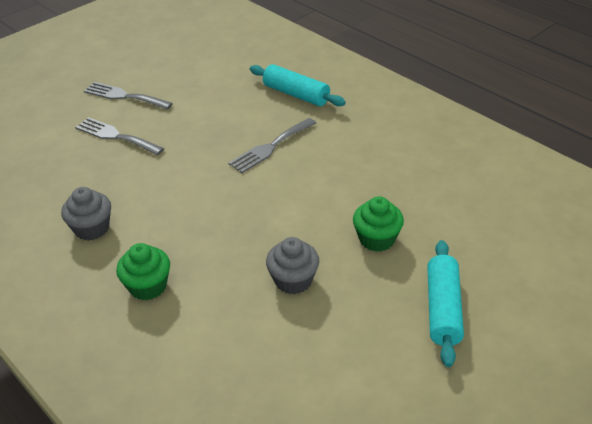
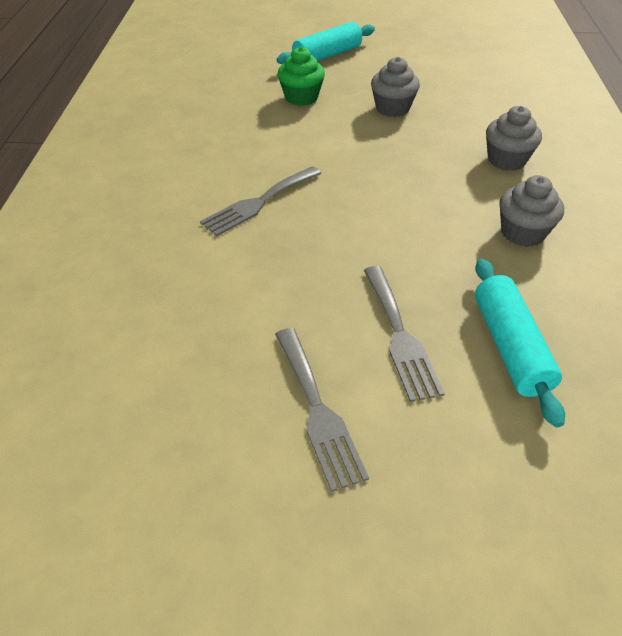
camera: 135 degrees left, 5 degrees up
green cupcake [116,243,170,300] -> grey cupcake [486,106,542,171]
grey fork [228,118,316,173] -> grey fork turned 135 degrees clockwise [200,166,321,236]
turquoise rolling pin [250,64,346,106] -> turquoise rolling pin moved to [475,258,565,428]

